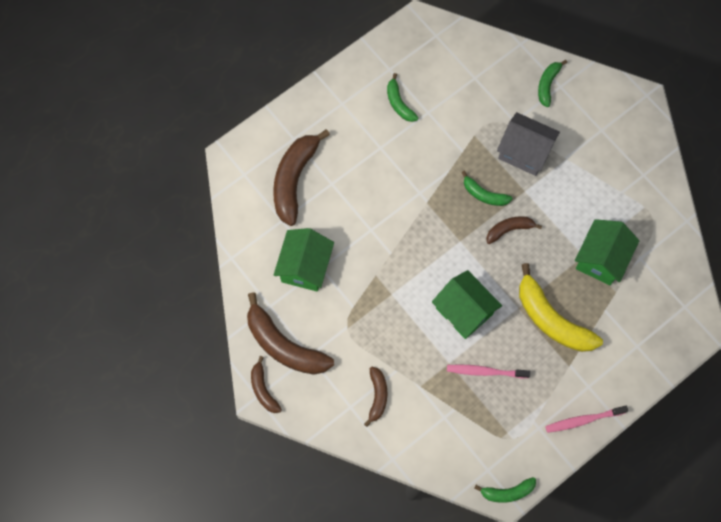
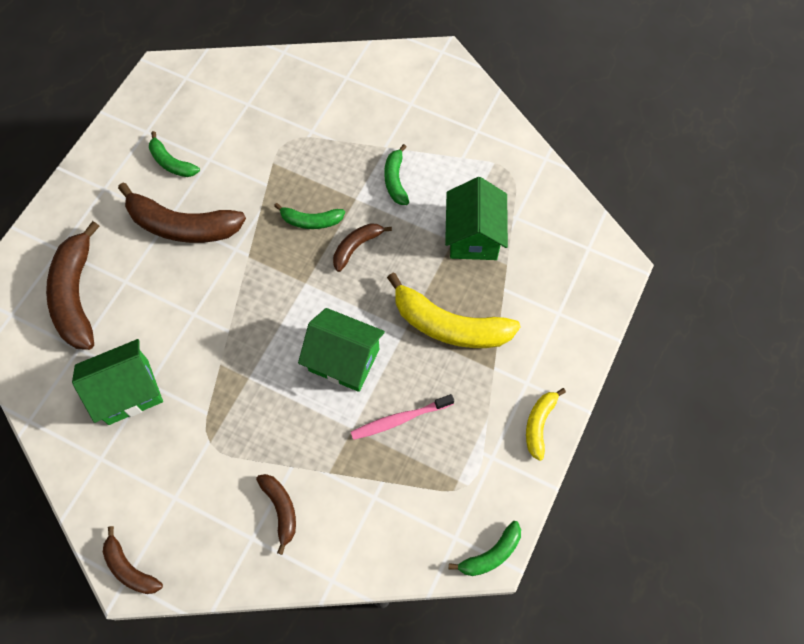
camera: 25 degrees left, 5 degrees down
brown banana [247,292,334,375] -> brown banana moved to [118,183,246,243]
green house [274,228,334,292] -> green house turned 75 degrees clockwise [72,339,163,425]
grey house [497,112,560,176] -> none
green banana [538,60,567,107] -> green banana moved to [384,144,409,205]
pink toothbrush [545,406,628,433] -> yellow banana [526,388,566,461]

